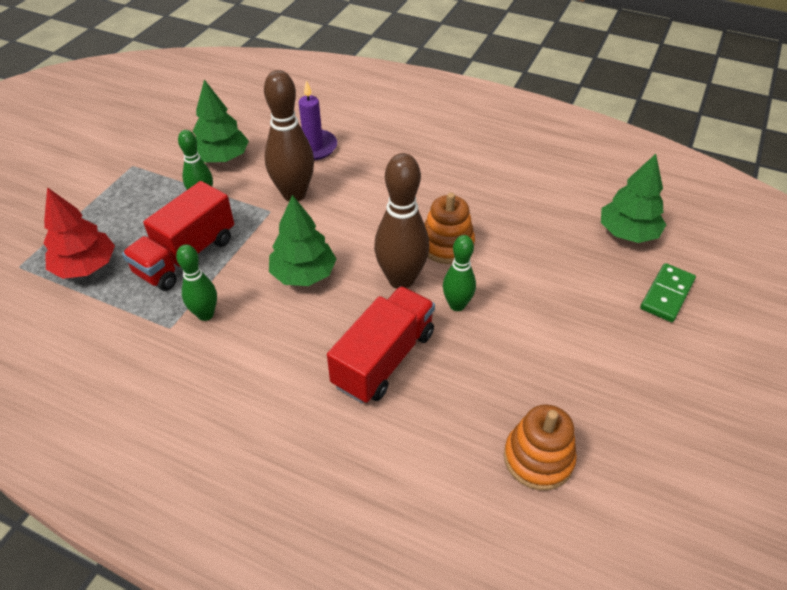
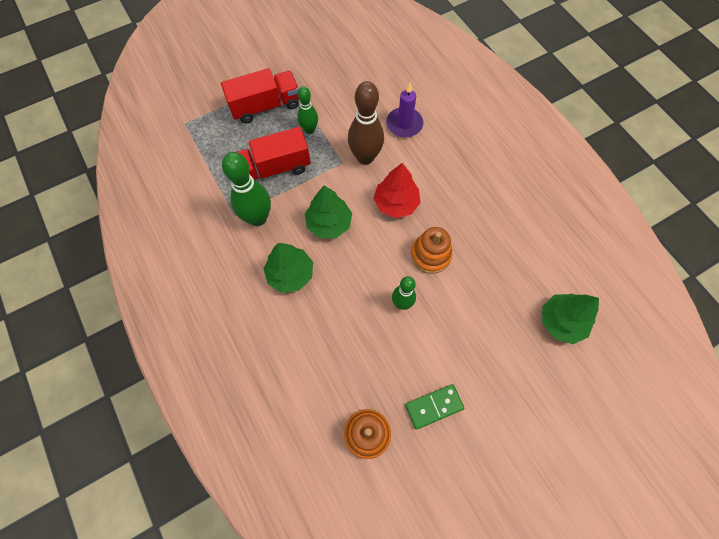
camera: 35 degrees right, 20 degrees up
red tree [43,187,115,279] -> red tree moved to [373,163,421,218]
green bowling pin [176,244,217,321] -> green bowling pin [222,152,271,226], size x1.68
green tree [193,79,249,162] -> green tree moved to [263,243,313,293]
red truck [327,286,435,403] -> red truck moved to [221,68,299,123]
brown bowling pin [374,153,429,289] -> none
green domino [640,263,696,322] -> green domino moved to [405,384,464,430]

